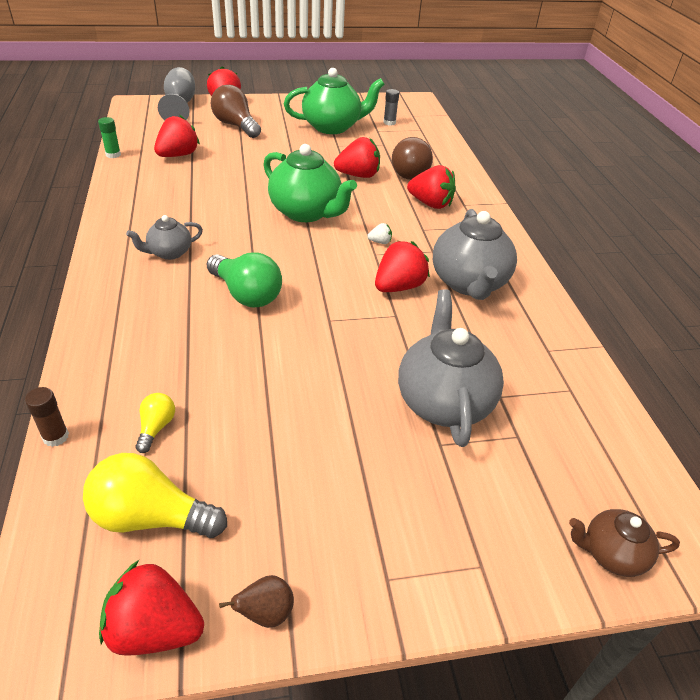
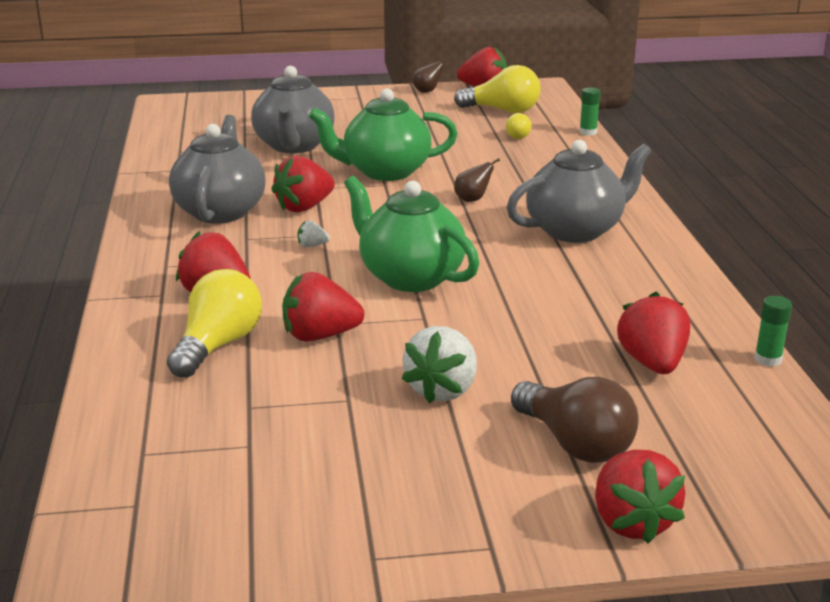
camera: 175 degrees left, 15 degrees down
brown glue stick [25,387,69,447] -> green glue stick [579,87,601,136]
grey teapot [126,215,203,260] -> grey teapot [507,140,652,243], size x1.85
red strawberry [154,115,200,157] -> red strawberry turned 135 degrees clockwise [617,292,690,374]
grey goblet [158,67,195,121] -> none
green light bulb [207,252,282,308] -> brown pear [454,158,500,202]
green teapot [284,68,385,134] -> green teapot moved to [308,88,458,181]
grey glue stick [383,89,399,126] -> none
brown light bulb [392,137,433,180] -> yellow light bulb [167,269,262,378]
brown teapot [569,509,680,577] -> none
none -> white strawberry [402,326,477,403]

